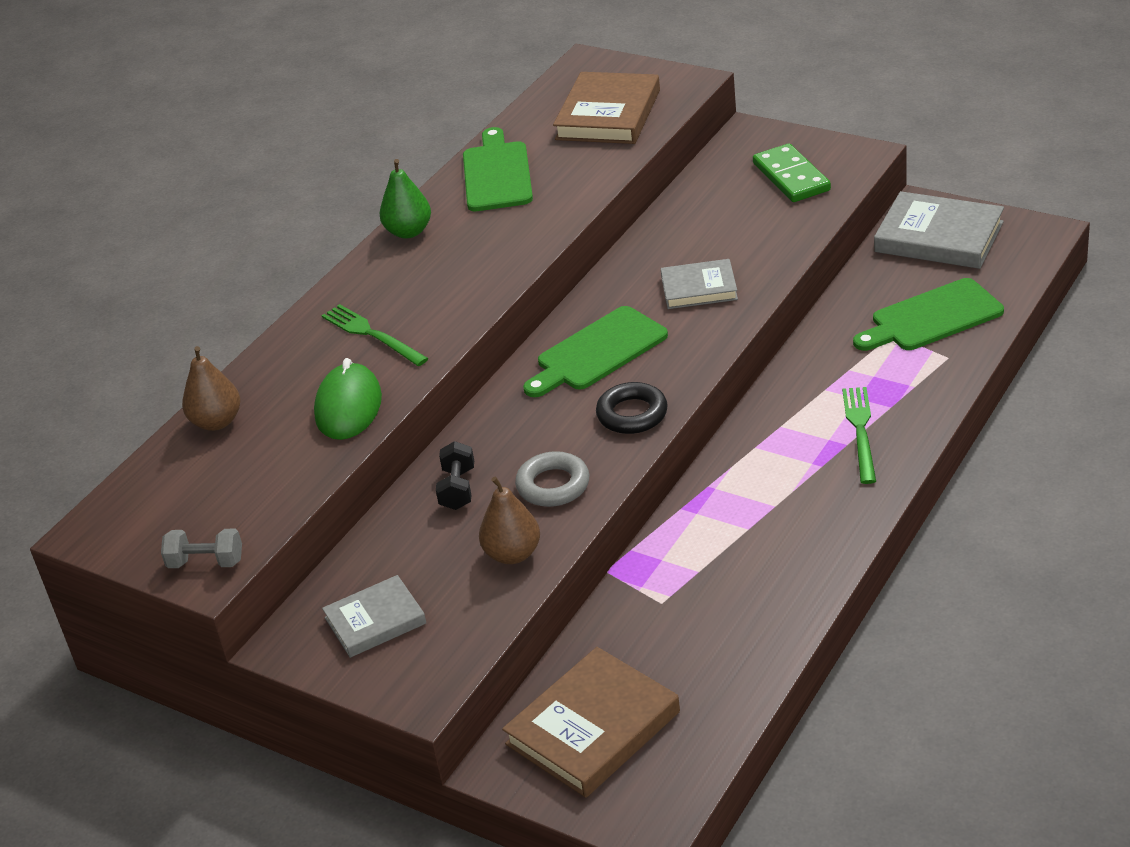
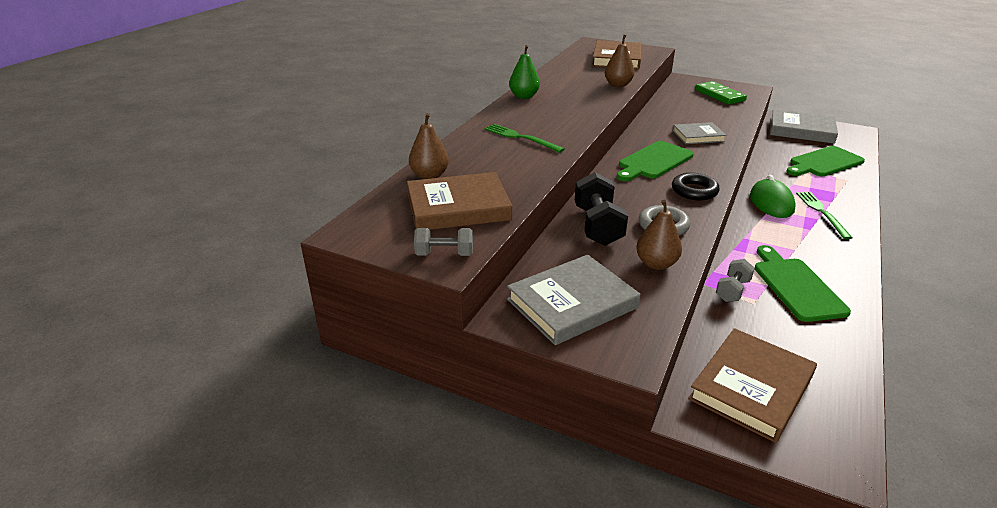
camera: 10 degrees left, 5 degrees down
green mouse [314,358,382,440] -> green mouse moved to [750,175,796,218]
grey book [322,575,426,658] -> grey book [507,255,640,345], size x1.62
black dumbbell [436,441,474,510] -> black dumbbell [575,172,628,246], size x1.69
green cutting board [463,127,533,211] -> green cutting board moved to [755,245,851,322]
none -> brown book [407,172,512,230]
none -> brown pear [605,35,635,87]
none -> grey dumbbell [716,259,755,302]

